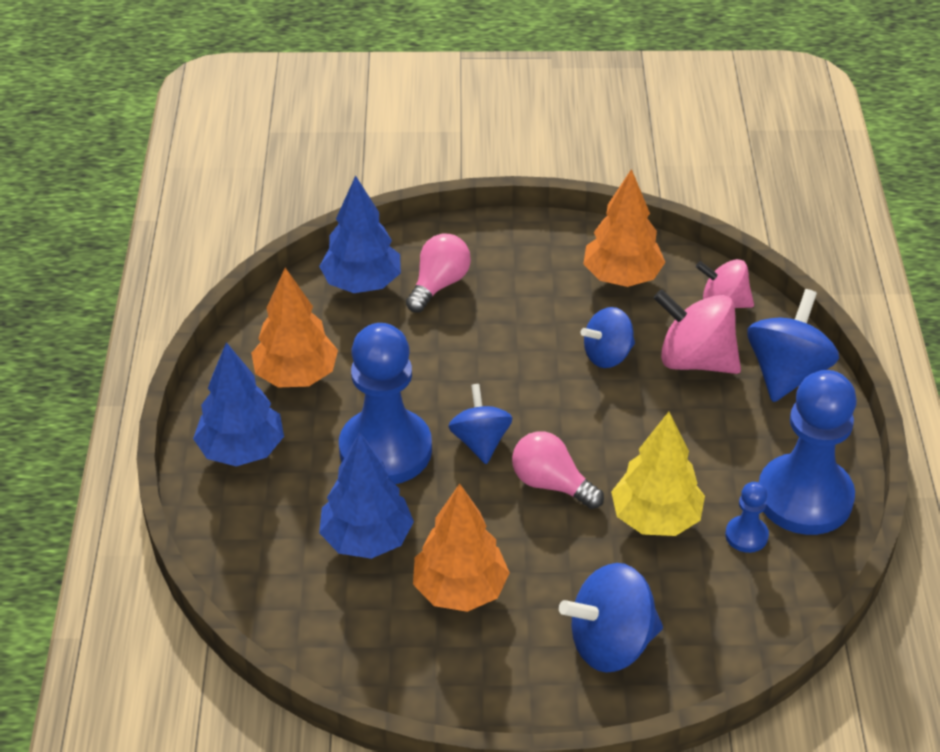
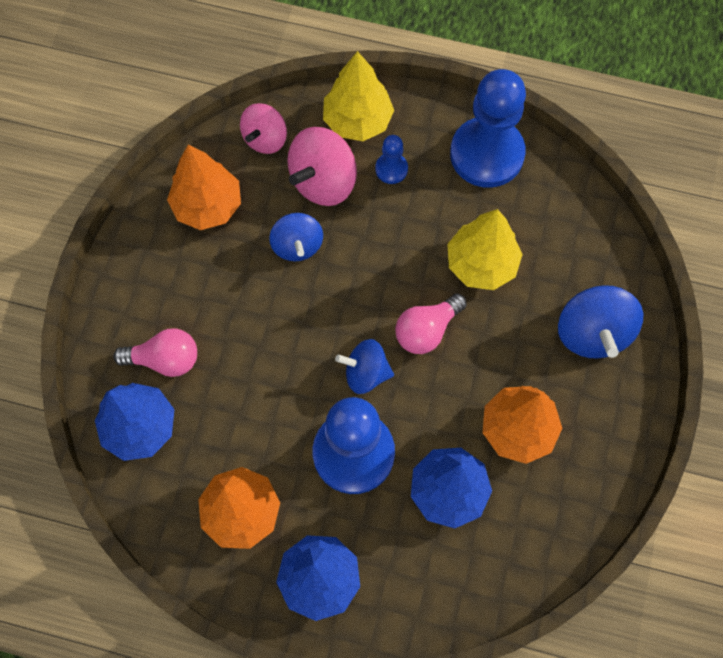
camera: 75 degrees left, 25 degrees up
pink light bulb [406,234,471,312] -> pink light bulb turned 135 degrees clockwise [113,329,197,377]
blue pawn [725,482,769,553] -> blue pawn moved to [375,135,408,184]
blue spinning top [747,289,839,402] -> yellow tree [323,51,394,141]

